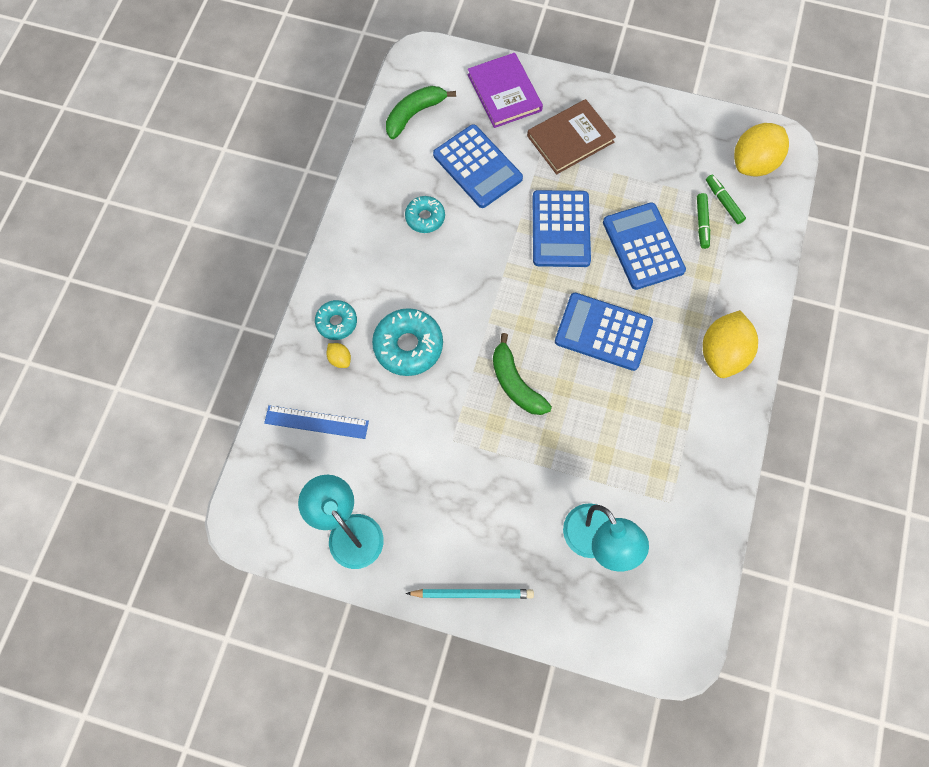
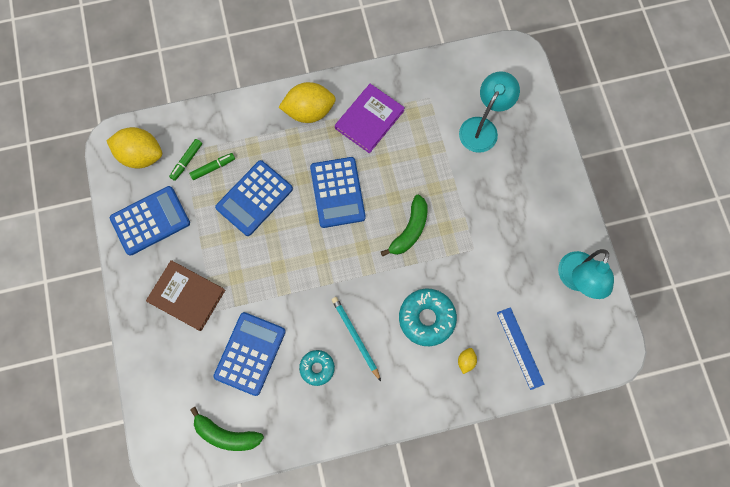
camera: 120 degrees left, 5 degrees up
turquoise donut [315,300,357,340] -> none
turquoise pencil [406,589,534,599] -> turquoise pencil moved to [331,297,381,381]
purple book [468,53,543,128] -> purple book moved to [335,84,405,153]
blue calculator [532,190,591,267] -> blue calculator moved to [110,186,190,255]

